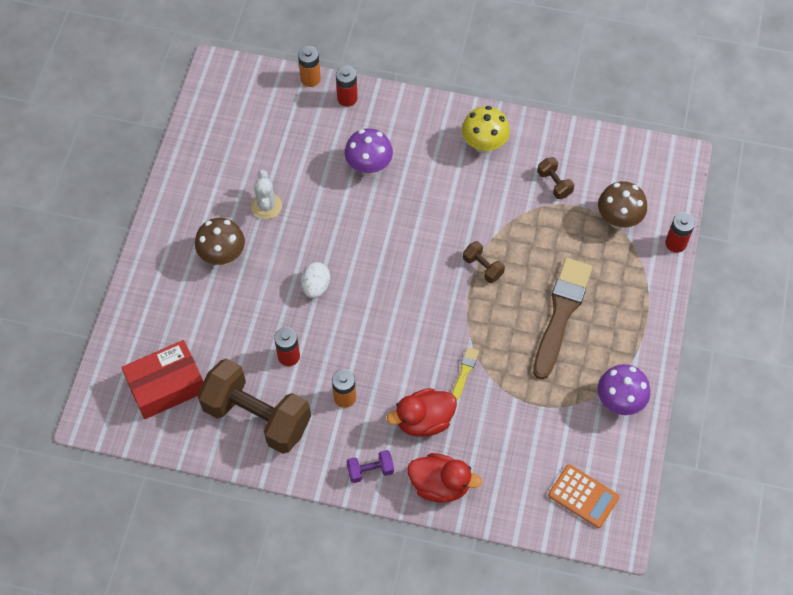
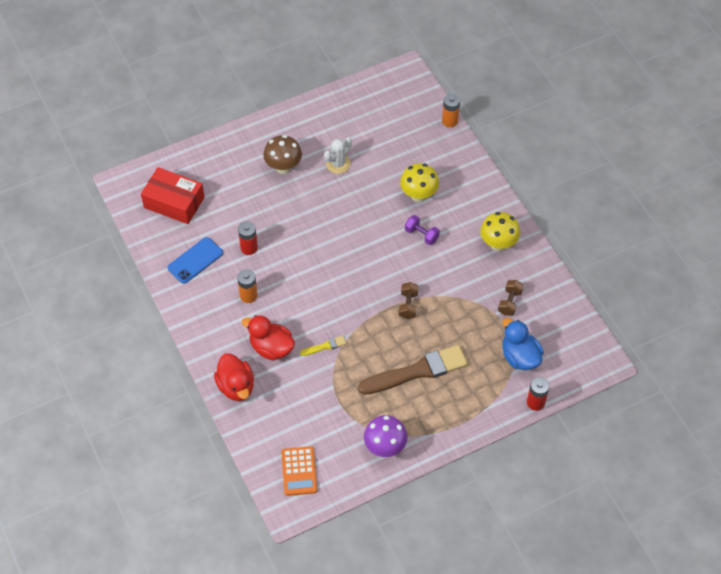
camera: 50 degrees right, 5 degrees down
brown dumbbell [197,359,311,454] -> blue phone [167,237,223,284]
white egg [301,262,330,298] -> none
red battery [336,66,358,107] -> none
purple mushroom [345,128,393,176] -> yellow mushroom [400,163,439,202]
purple dumbbell [347,450,394,483] -> purple dumbbell moved to [405,215,440,245]
brown mushroom [598,181,647,229] -> blue duck [502,318,544,370]

